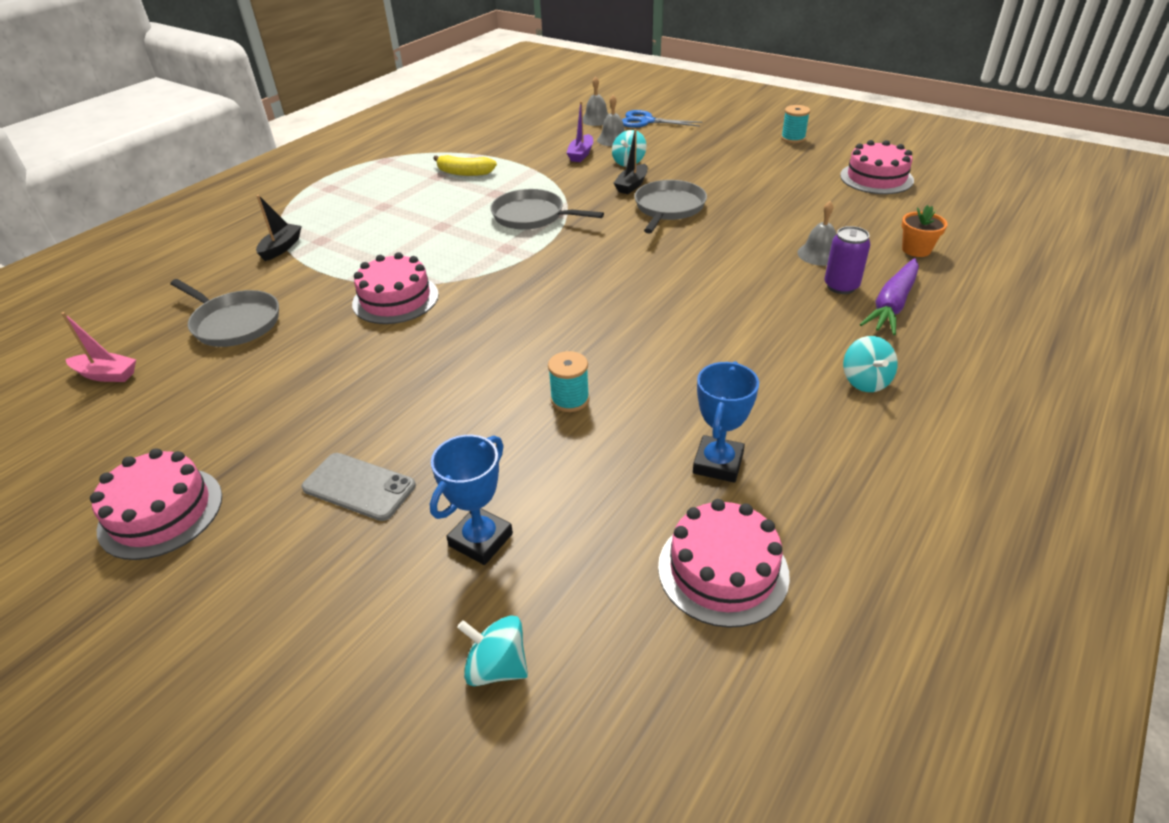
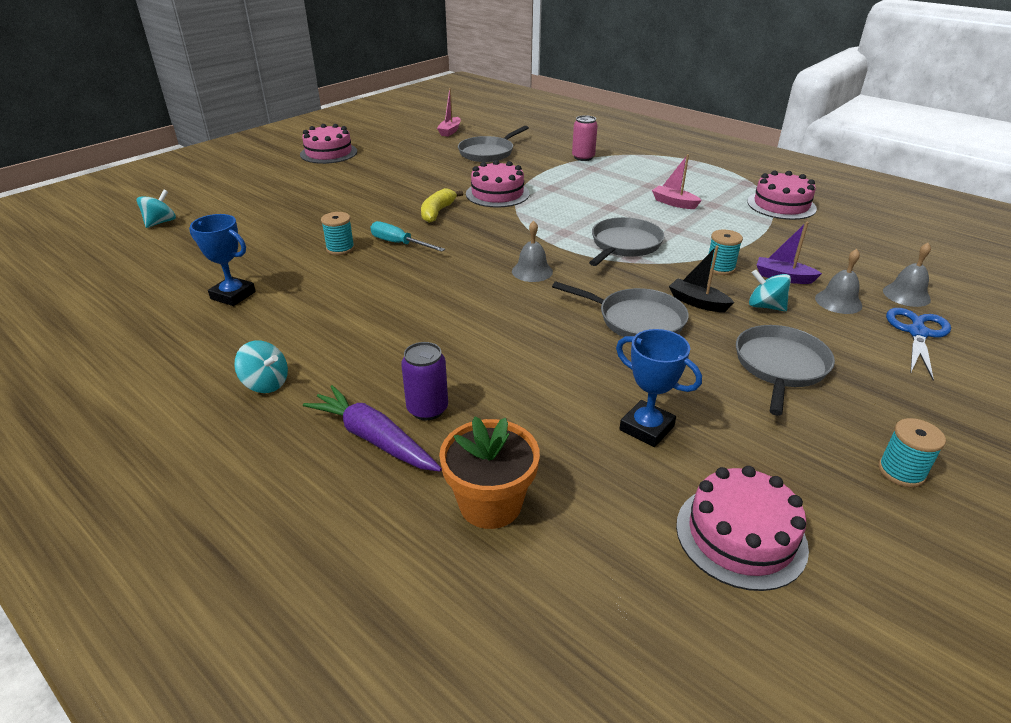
camera: 95 degrees right, 5 degrees down
black boat [256,195,302,261] -> pink can [572,115,598,161]
grey phone [301,453,416,521] -> none
blue trophy [430,435,513,565] -> blue trophy moved to [616,329,702,447]
yellow banana [433,155,497,176] -> yellow banana moved to [421,188,463,223]
pink cake [658,499,790,628] -> pink cake moved to [747,170,817,220]
grey bell [798,201,836,266] -> grey bell moved to [512,221,553,282]
turquoise spinning top [843,336,898,392] -> turquoise spinning top turned 150 degrees counterclockwise [234,340,288,393]
orange flower pot [902,205,947,257] -> orange flower pot [439,416,540,529], size x1.54
none -> turquoise screwdriver [370,221,445,252]
none -> pink boat [652,154,702,209]
none -> turquoise spool [709,230,743,275]
none -> grey pan [736,325,835,416]

